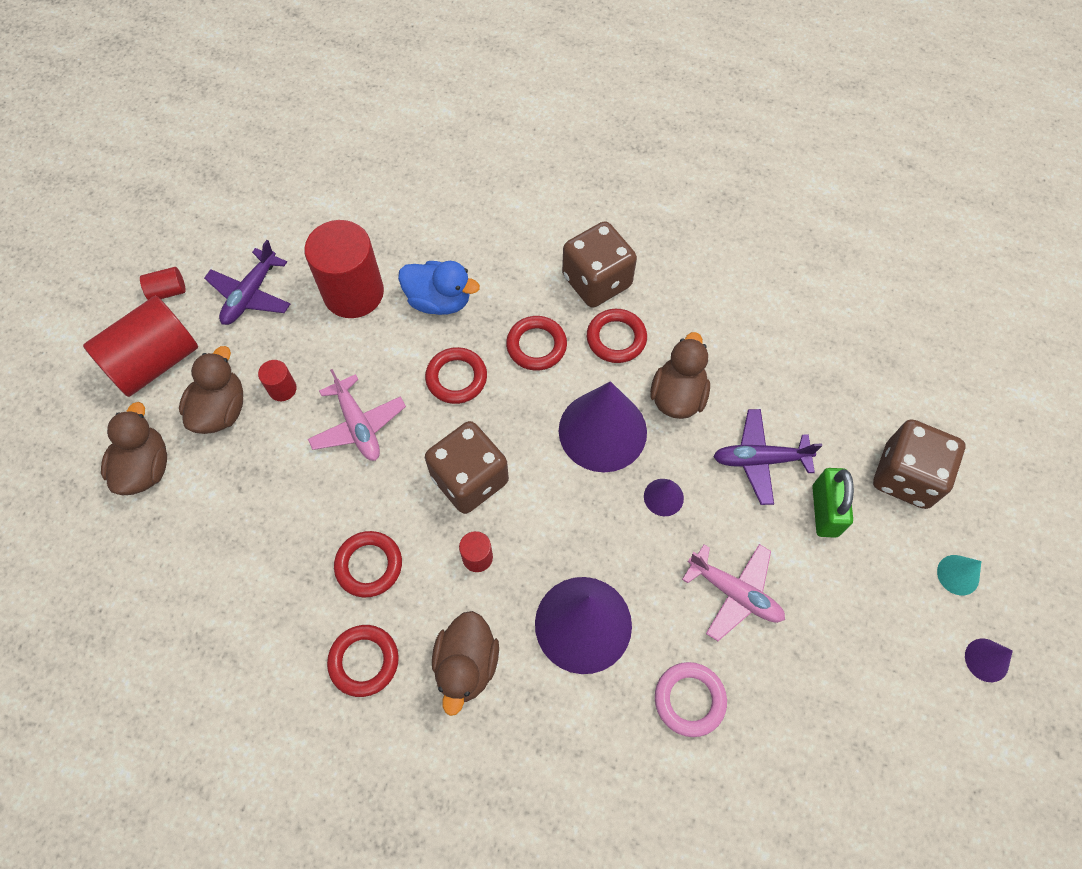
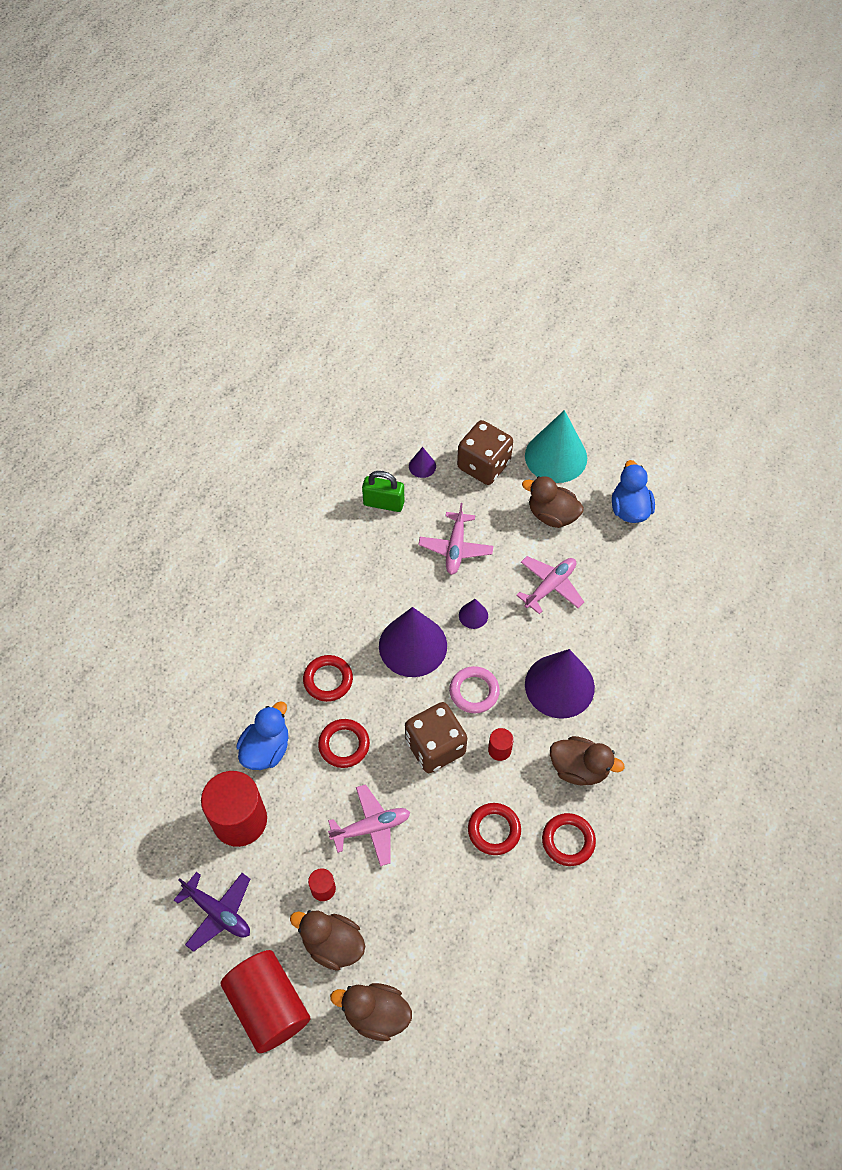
camera: 80 degrees left, 5 degrees down
red cylinder [140,267,186,300] -> none
brown dice [562,221,637,308] -> none
red ring [587,309,647,363] -> none
brown duck [650,332,710,419] -> brown duck moved to [522,476,584,528]
pink ring [655,662,727,737] -> pink ring moved to [449,666,500,713]
purple plane [713,409,822,505] -> pink plane [418,503,493,575]
green padlock [812,468,854,538] -> green padlock moved to [362,471,404,512]
turquoise cone [937,555,981,595] -> turquoise cone [525,410,587,483], size x2.28
purple cone [965,639,1013,682] -> purple cone moved to [409,447,436,478]
none -> blue duck [612,460,655,523]

